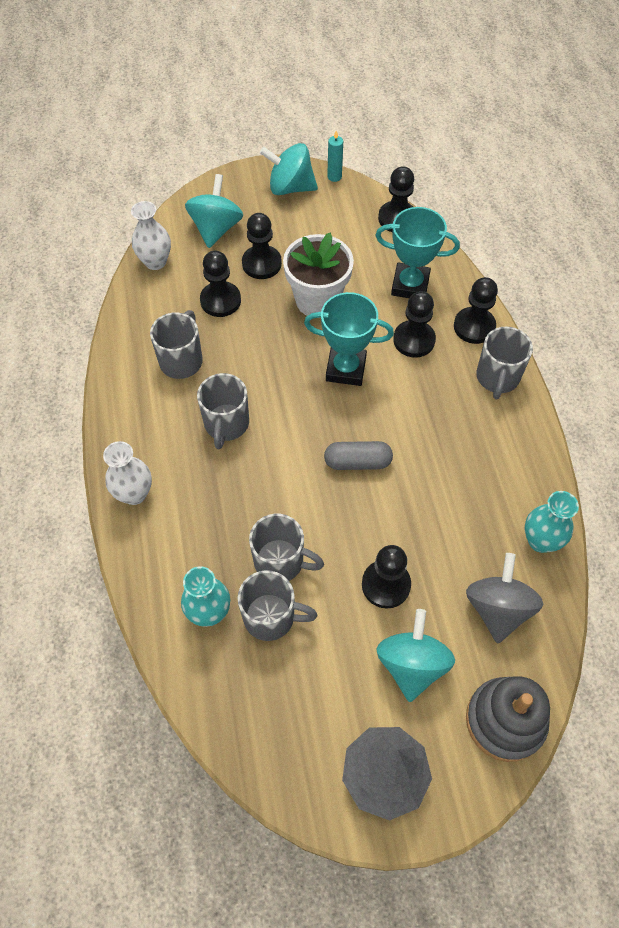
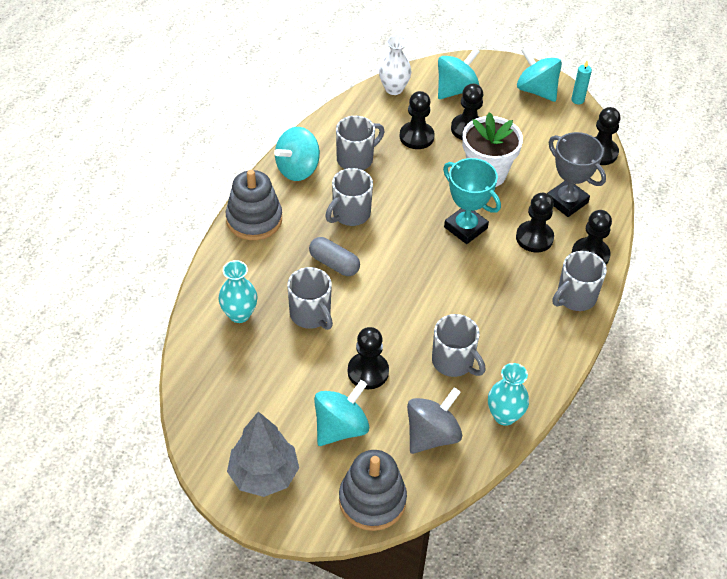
camera: 35 degrees right, 10 degrees down
white vase [103,441,152,505] -> grey stacking toy [226,169,282,240]
grey mug [237,570,317,641] -> grey mug moved to [432,314,486,377]
grey capsule [324,441,393,470] -> grey capsule moved to [309,237,360,276]
turquoise trophy [375,207,460,298] -> grey trophy [547,132,606,217]
none -> turquoise spinning top [274,127,320,181]

